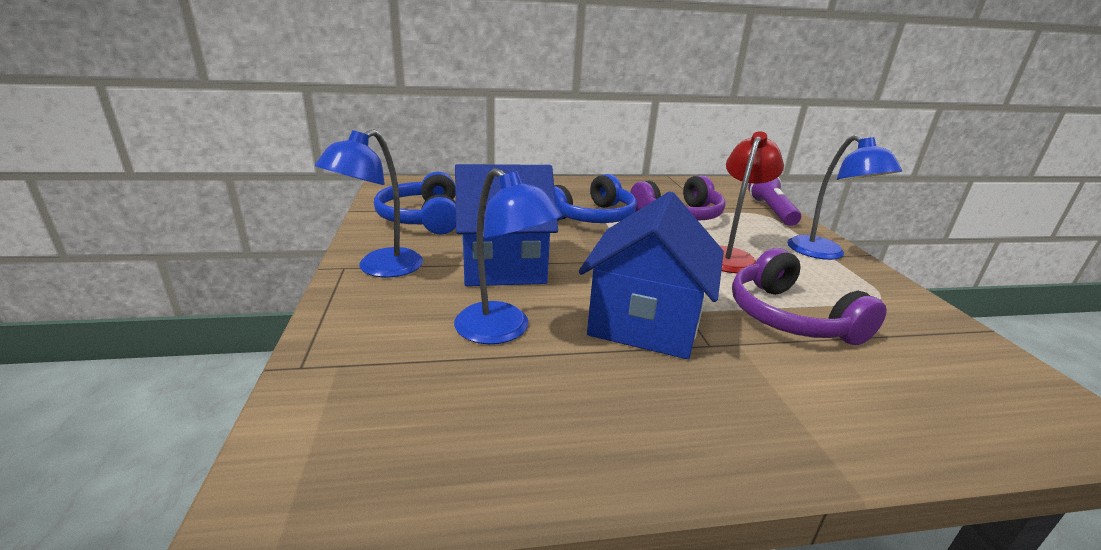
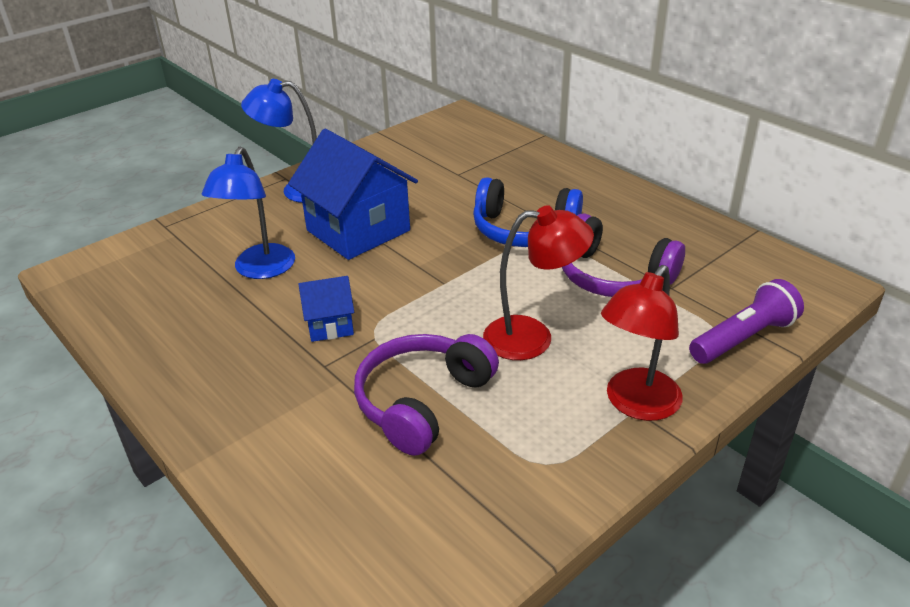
camera: 60 degrees right, 10 degrees up
blue headphones [374,172,456,235] -> none
blue house [579,191,724,359] -> blue house [298,276,354,342], size x0.50
blue lamp [787,135,902,260] -> red lamp [601,265,683,421]

